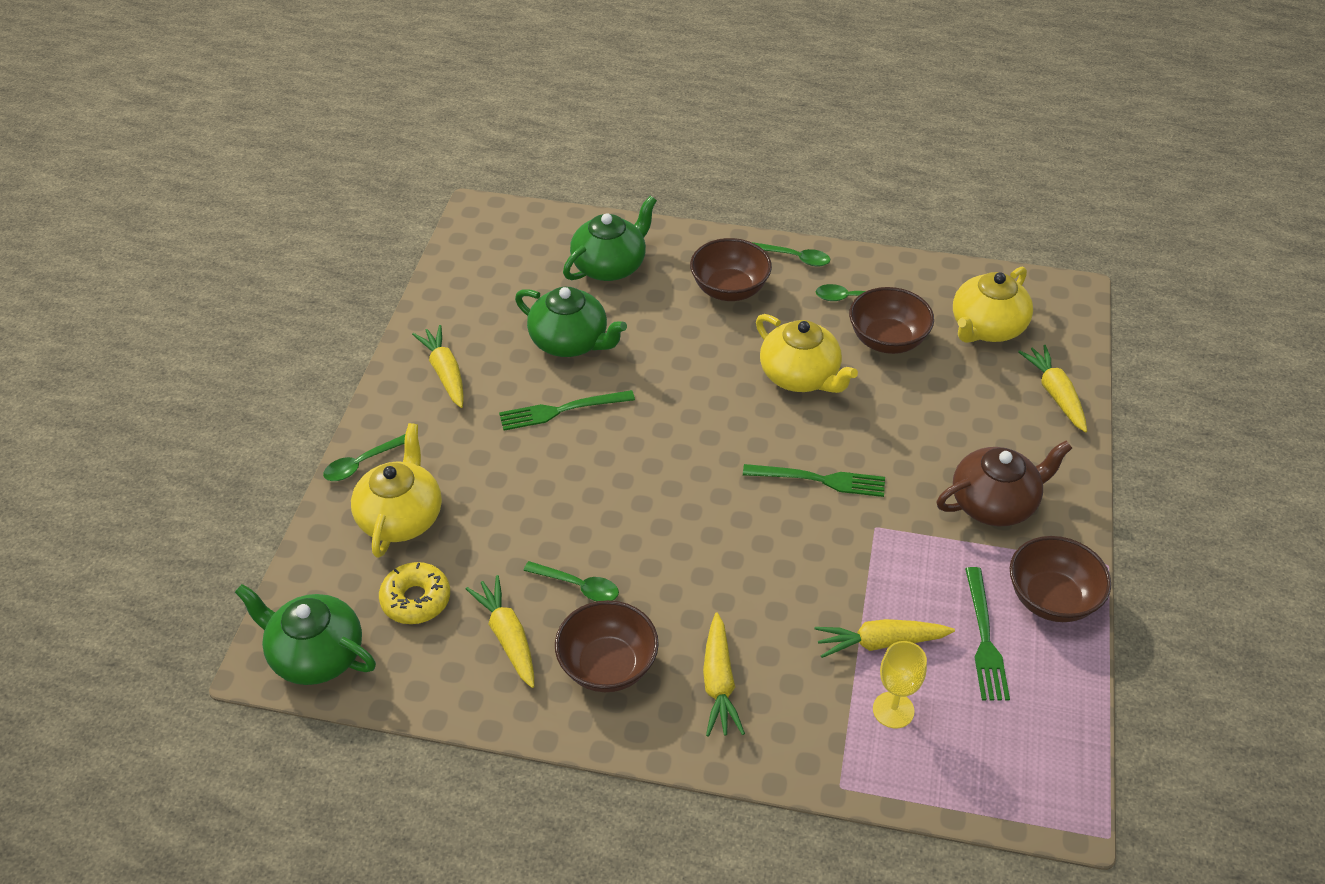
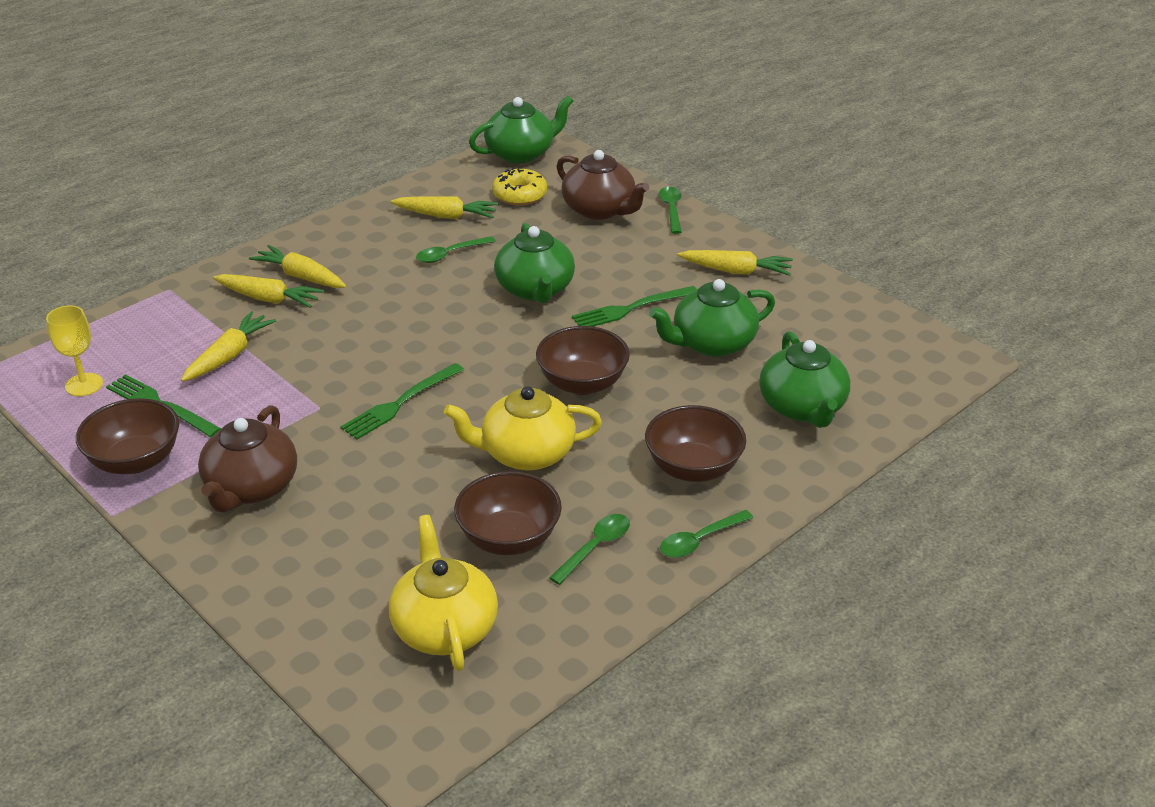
camera: 125 degrees right, 10 degrees down
yellow teapot [351,423,442,558] -> brown teapot [556,150,649,220]
green fork [499,390,635,431] -> green fork turned 135 degrees counterclockwise [572,286,697,327]
brown bowl [555,600,659,692] -> brown bowl moved to [536,326,630,395]
yellow goblet [873,641,927,728] -> yellow goblet moved to [46,305,103,396]
yellow carrot [1018,345,1087,433] -> yellow carrot moved to [213,274,324,308]
none -> green teapot [494,223,575,303]

